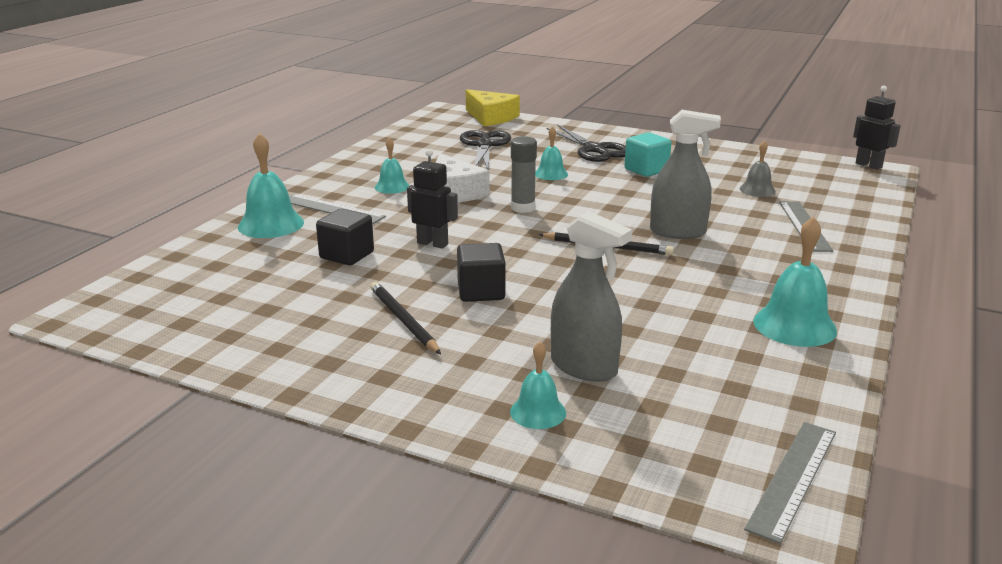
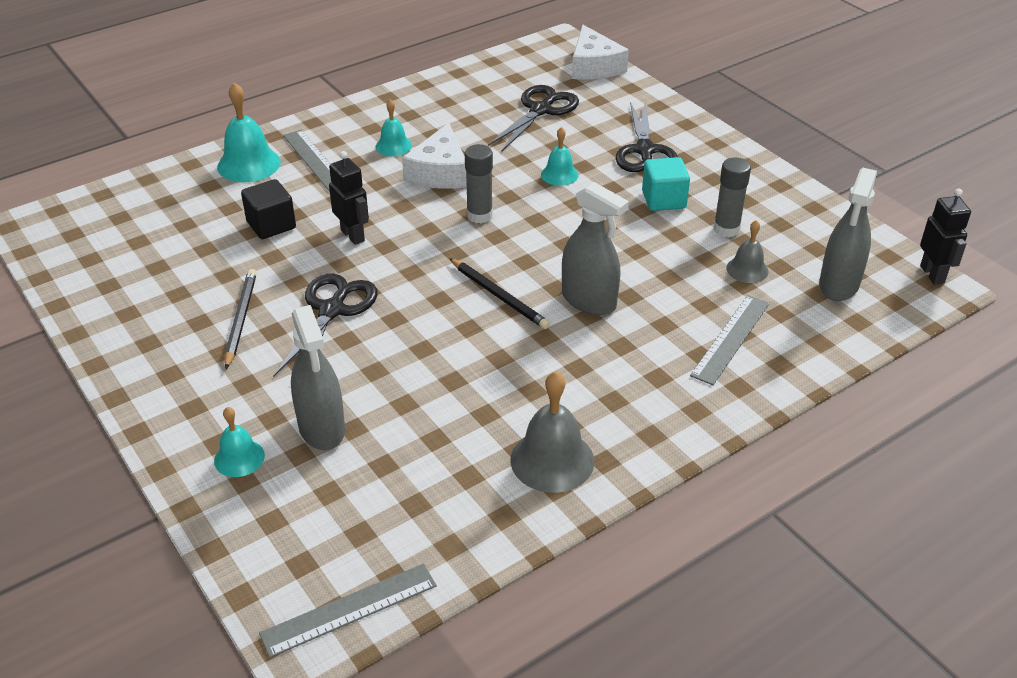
camera: 30 degrees right, 15 degrees up
black cube [457,243,506,302] -> black scissors [273,274,378,377]
yellow cheese [466,89,520,126] -> white cheese [572,25,629,80]
turquoise bell [753,216,837,347] -> grey bell [511,371,594,493]
none -> grey glue stick [713,157,751,238]
none -> grey spray bottle [819,168,877,301]

